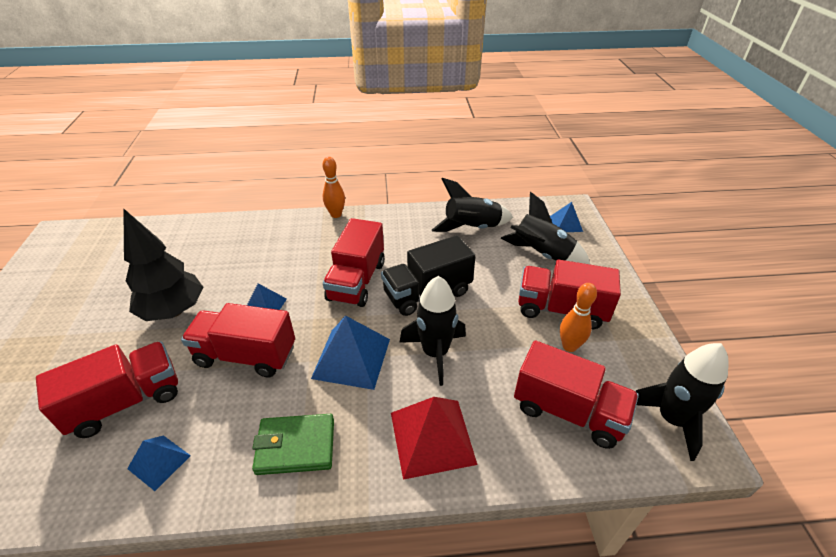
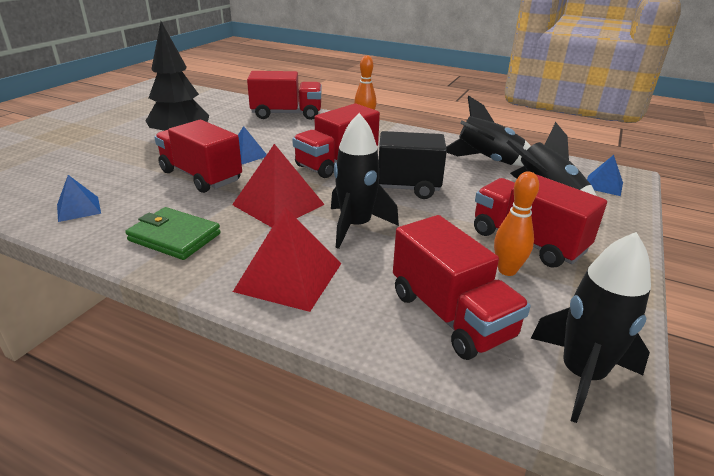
camera: 30 degrees right, 10 degrees down
red truck [36,341,178,438] -> red truck moved to [247,71,322,120]
blue pyramid [311,316,390,390] -> red pyramid [232,144,325,227]

